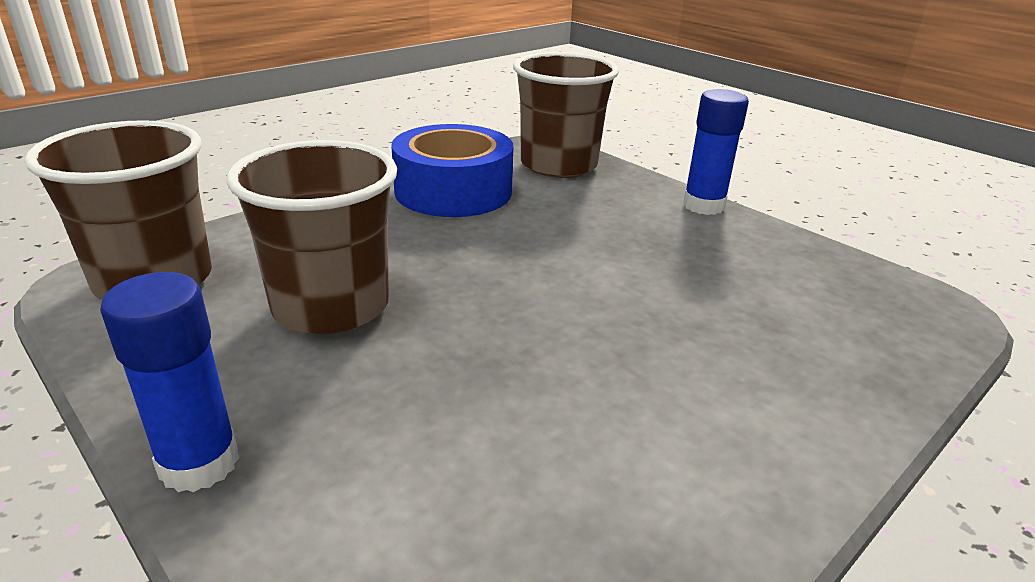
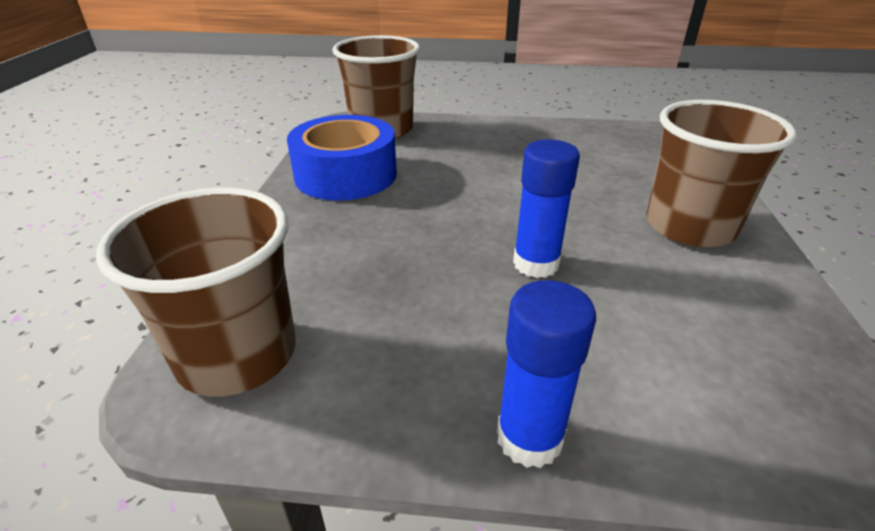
camera: 40 degrees left, 5 degrees up
brown cup [227,140,397,334] -> brown cup moved to [647,100,797,247]
blue glue stick [683,89,749,215] -> blue glue stick moved to [513,139,580,278]

